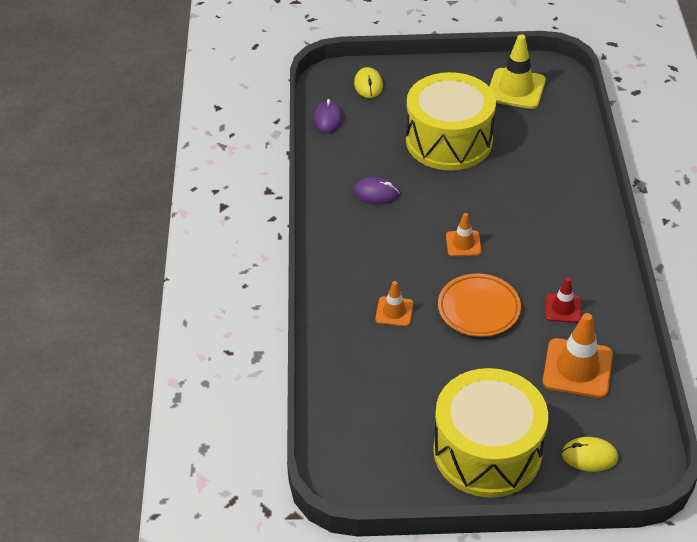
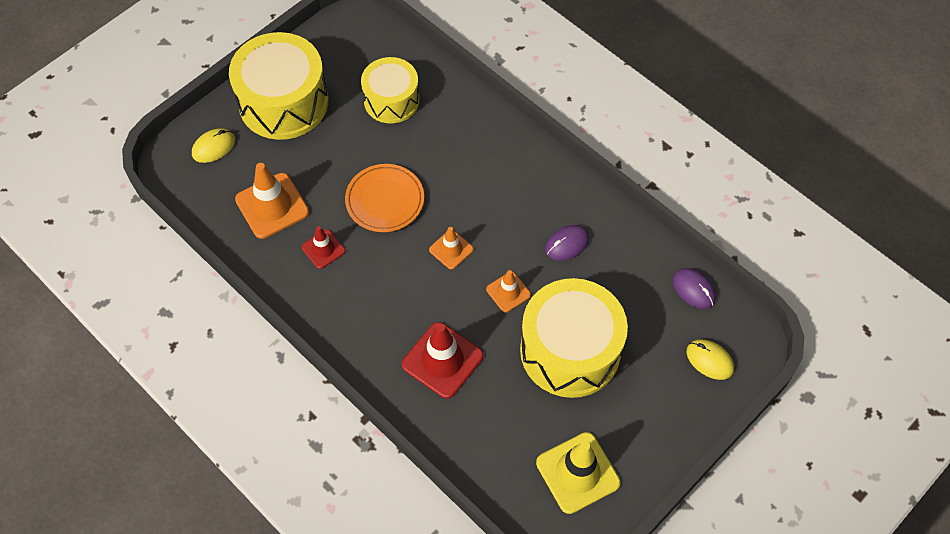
camera: 135 degrees right, 15 degrees up
orange traffic cone [375,281,413,327] -> orange traffic cone moved to [486,270,531,312]
none -> yellow drum [361,57,420,123]
none -> red traffic cone [402,322,483,399]

